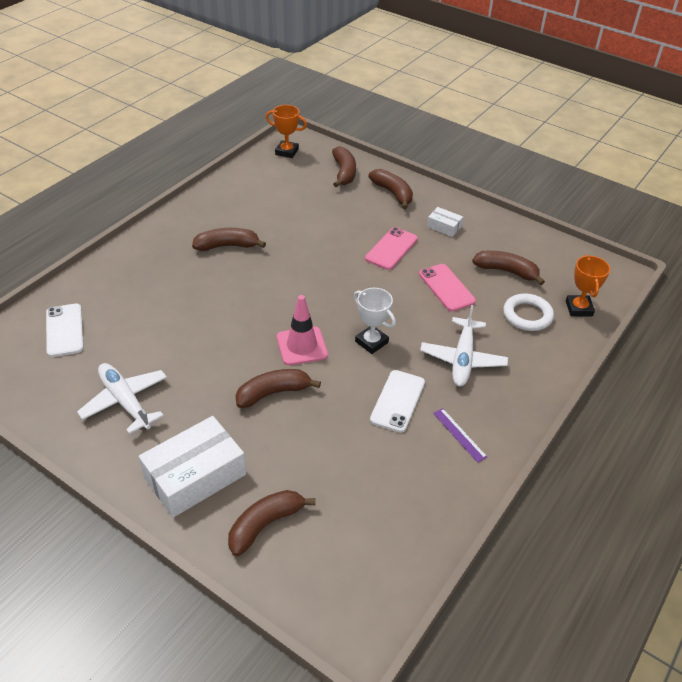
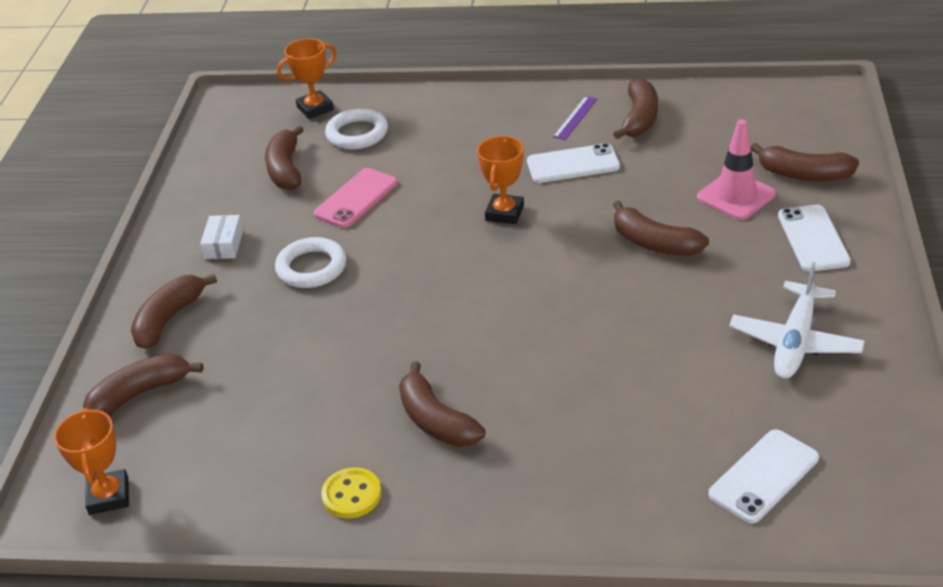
camera: 115 degrees left, 5 degrees down
white box [139,416,246,518] -> white phone [778,205,851,271]
pink traffic cone [277,295,328,365] -> pink traffic cone moved to [697,119,776,220]
white trophy [354,288,396,354] -> orange trophy [477,136,524,224]
pink phone [365,227,418,270] -> white ring [275,237,346,288]
white plane [420,305,508,387] -> none
none -> yellow button [321,467,382,518]
none -> brown banana [613,78,658,139]

